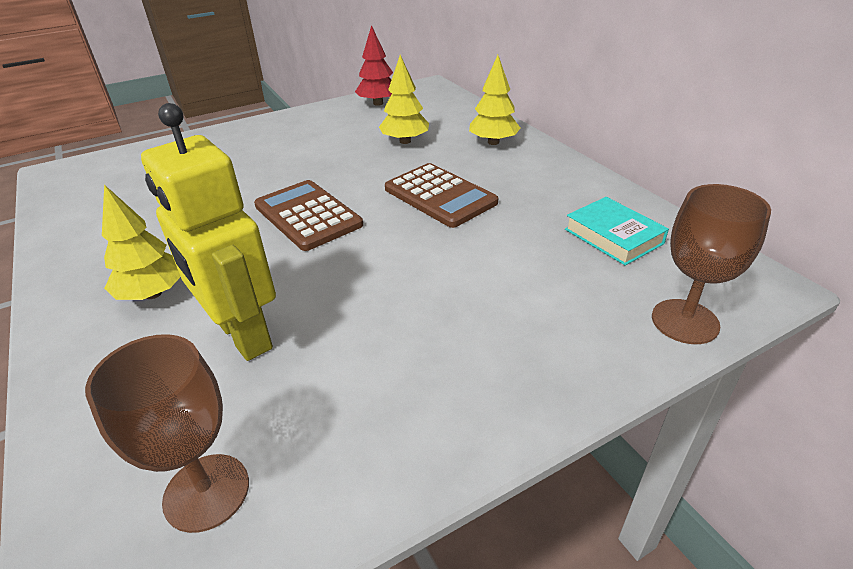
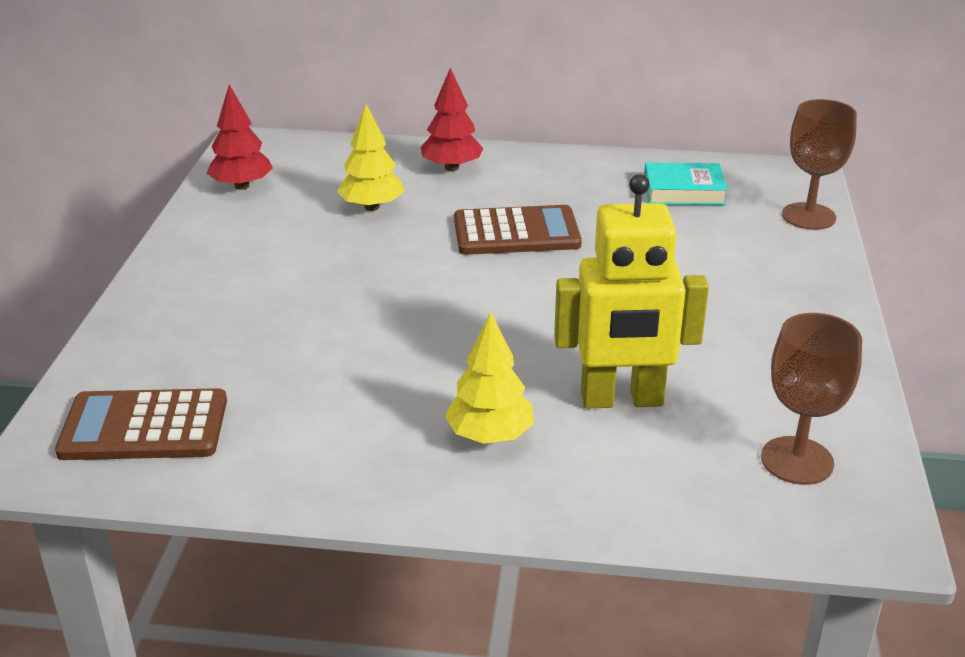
camera: 55 degrees left, 5 degrees down
brown calculator [254,180,363,251] -> brown calculator moved to [55,388,227,460]
yellow tree [469,55,520,145] -> red tree [421,68,484,171]

